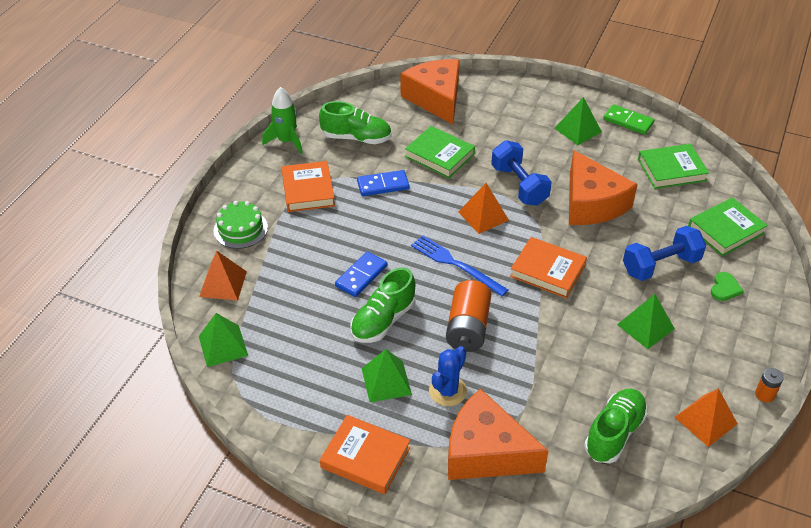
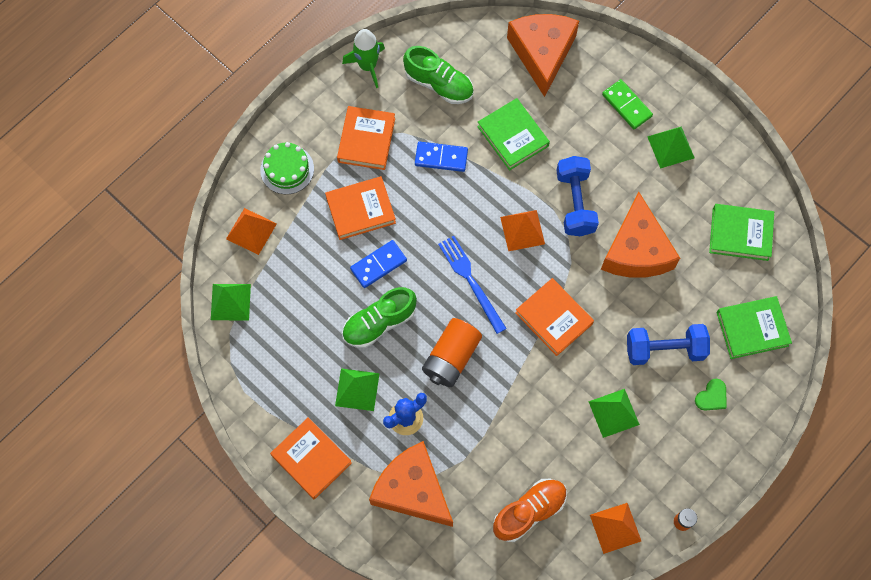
camera: 20 degrees right, 25 degrees up
green shoe [584,389,648,463] -> orange shoe [493,479,567,542]
green domino [603,104,654,135] -> green domino moved to [602,79,653,129]
none -> orange book [325,176,396,240]

